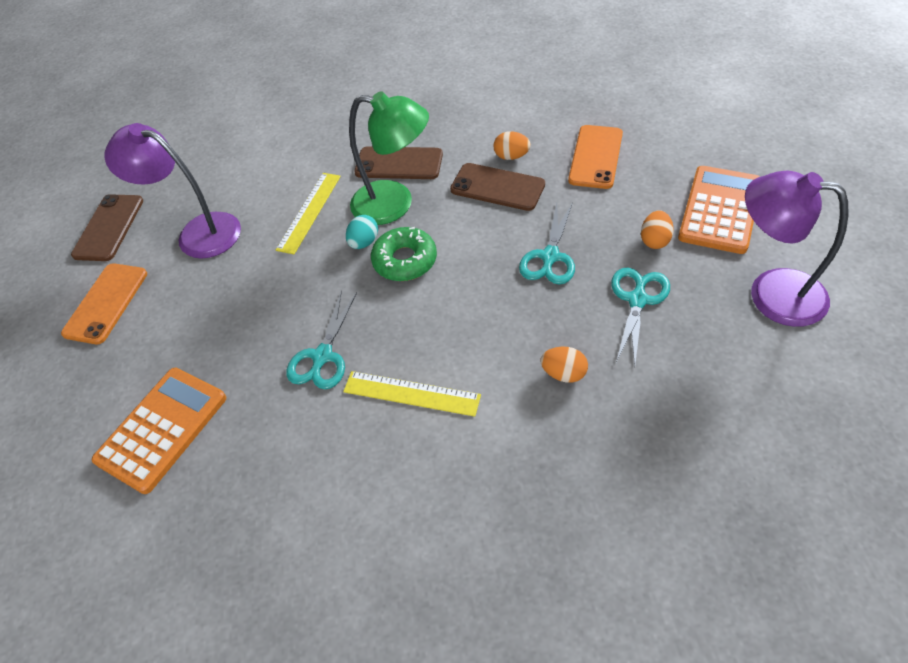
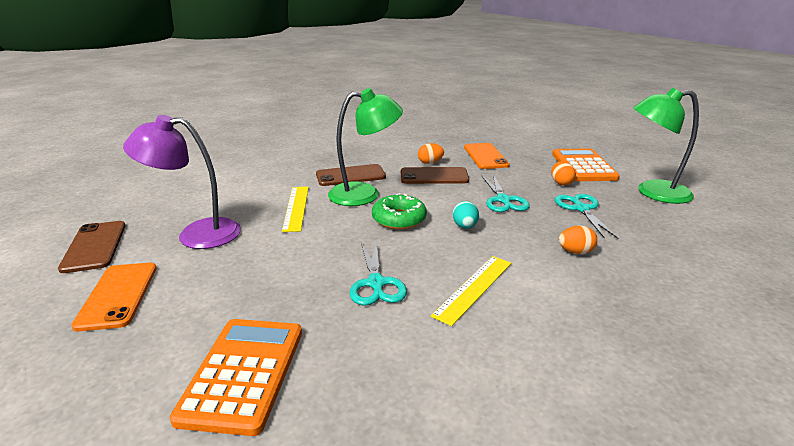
camera: 30 degrees left, 25 degrees down
yellow ruler [343,371,481,417] -> yellow ruler turned 45 degrees counterclockwise [431,256,511,326]
turquoise egg [346,215,378,249] -> turquoise egg moved to [453,201,479,229]
purple lamp [745,170,849,327] -> green lamp [633,88,699,204]

